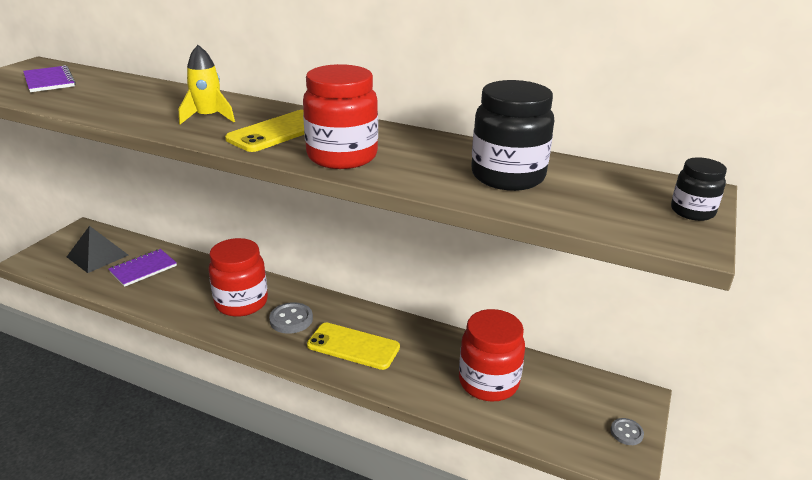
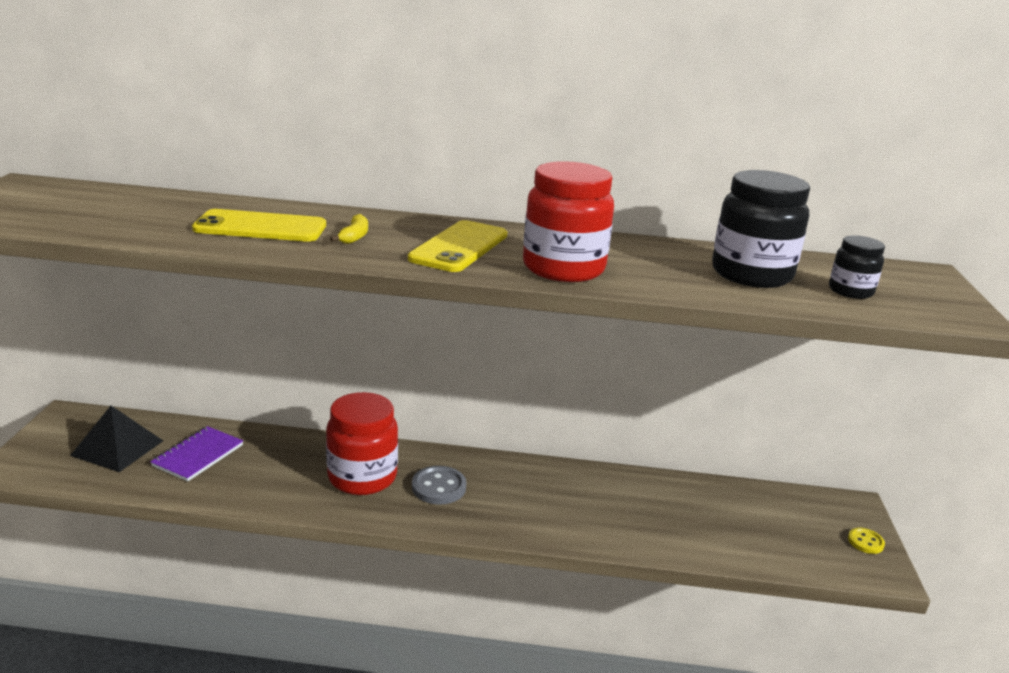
camera: 20 degrees left, 5 degrees down
purple notebook [23,65,76,92] -> none
yellow rocket [179,45,235,124] -> yellow banana [330,214,368,244]
yellow phone [307,323,400,370] -> yellow phone moved to [192,209,326,242]
red jar [459,309,525,402] -> none
grey button [611,418,644,445] -> yellow button [848,528,885,554]
black jar [671,157,727,221] -> black jar moved to [829,235,885,299]

